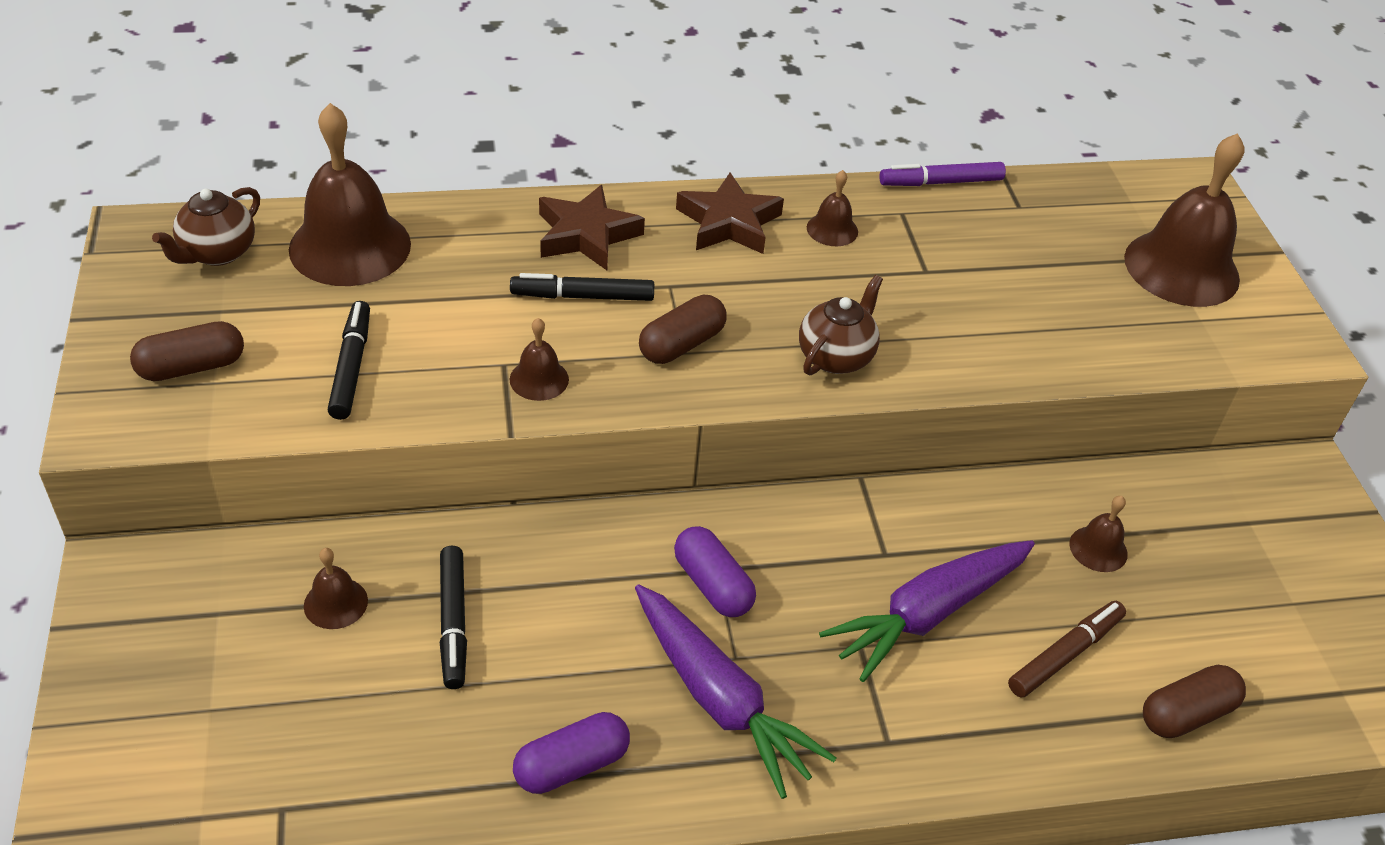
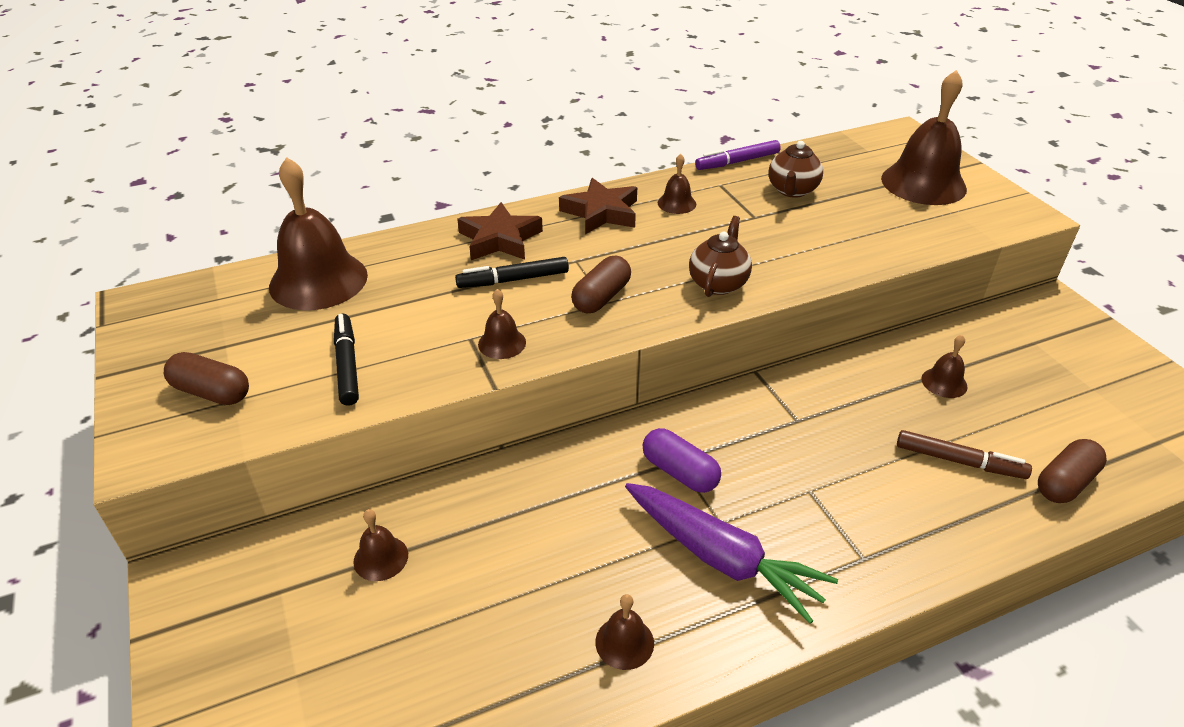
camera: 10 degrees left, 5 degrees down
brown capsule [130,321,244,381] -> brown capsule turned 60 degrees clockwise [164,352,249,405]
brown teapot [152,187,260,266] -> brown teapot moved to [768,141,823,198]
black marker [440,546,467,689] -> none
purple capsule [513,712,630,794] -> brown bell [595,594,654,670]
purple carrot [819,540,1035,682] -> none
brown marker [1008,601,1126,698] -> brown marker turned 75 degrees clockwise [897,430,1032,479]

